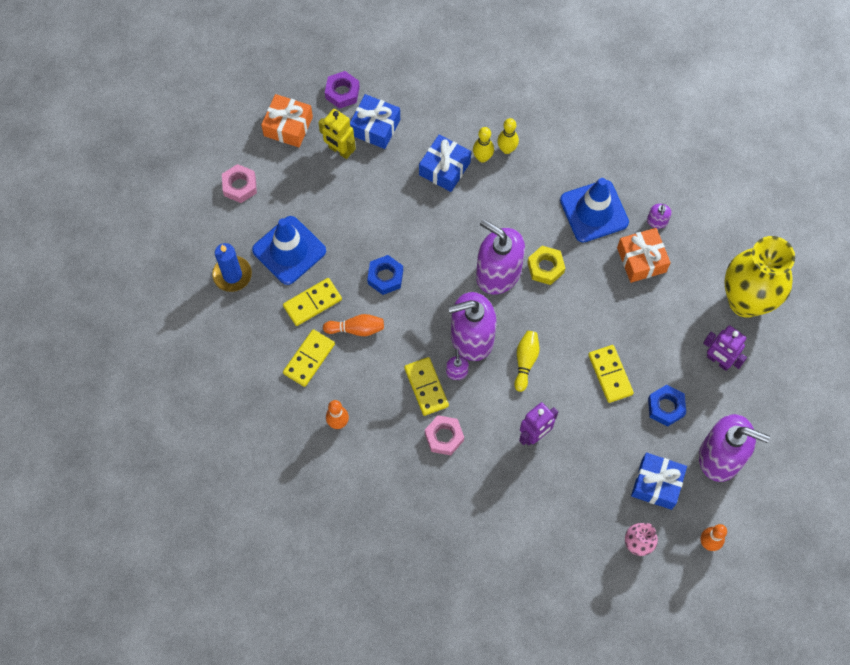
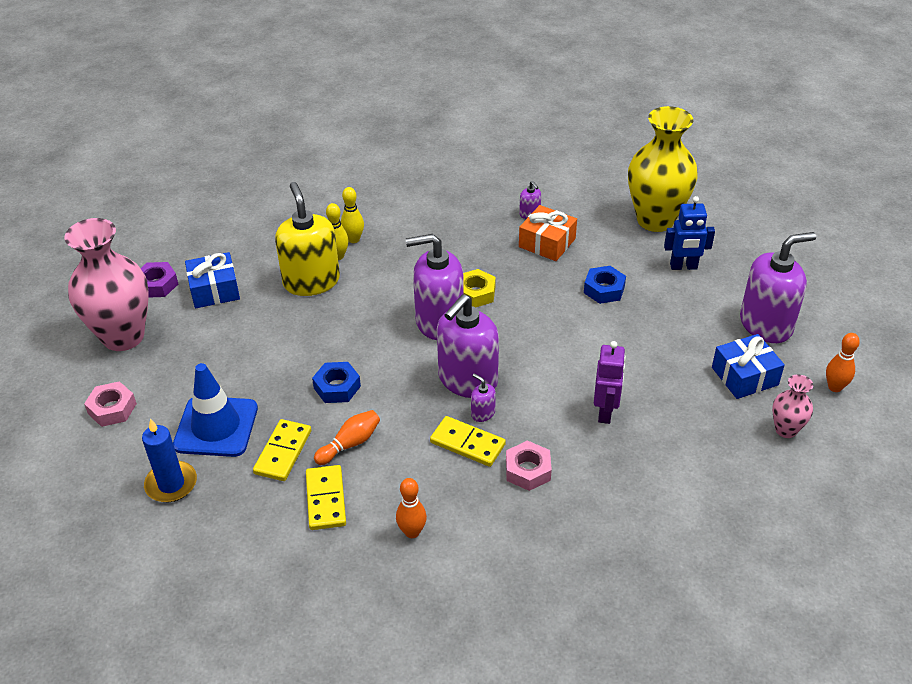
camera: 40 degrees left, 25 degrees down
orange gift [261,94,313,147] -> pink vase [64,218,149,351]
yellow robot [318,109,356,159] -> none
blue gift [419,135,471,192] -> yellow soap dispenser [275,182,340,296]
yellow bowling pin [514,331,539,392] -> none
blue traffic cone [560,178,629,243] -> none
yellow domino [588,345,634,403] -> none
blue nut [648,385,686,427] -> blue nut moved to [584,266,626,304]
purple robot [703,325,747,371] -> blue robot [664,196,715,270]

